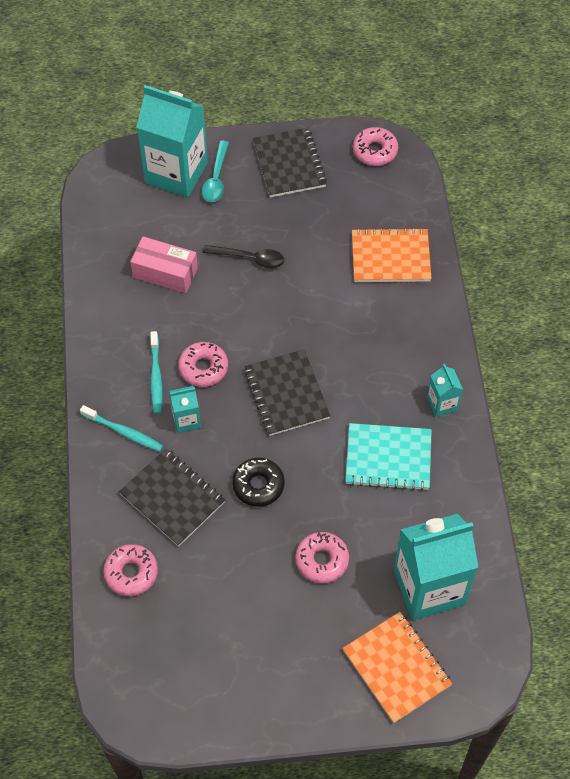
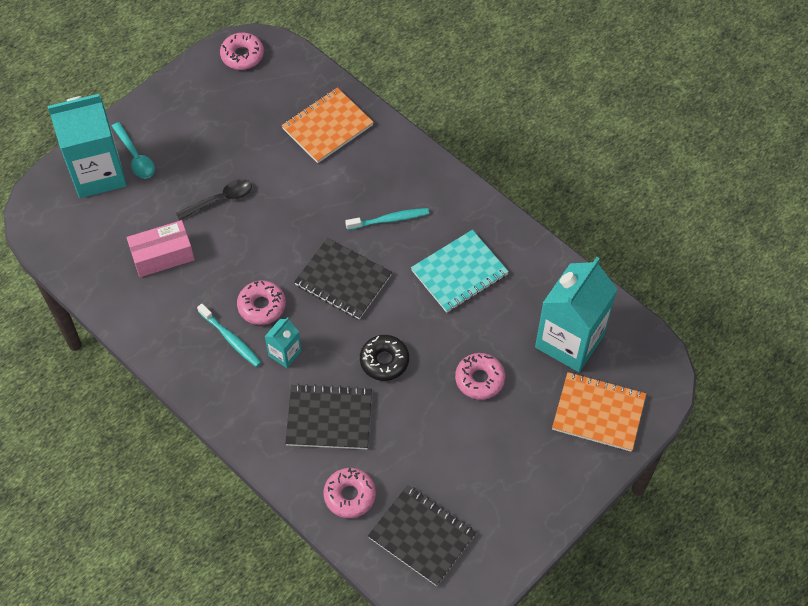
camera: 40 degrees left, 0 degrees up
turquoise toothbrush [80,405,163,452] -> turquoise toothbrush moved to [345,208,429,230]
black notebook [253,128,327,197] -> black notebook moved to [368,485,476,586]
turquoise carton [427,364,463,417] -> none

